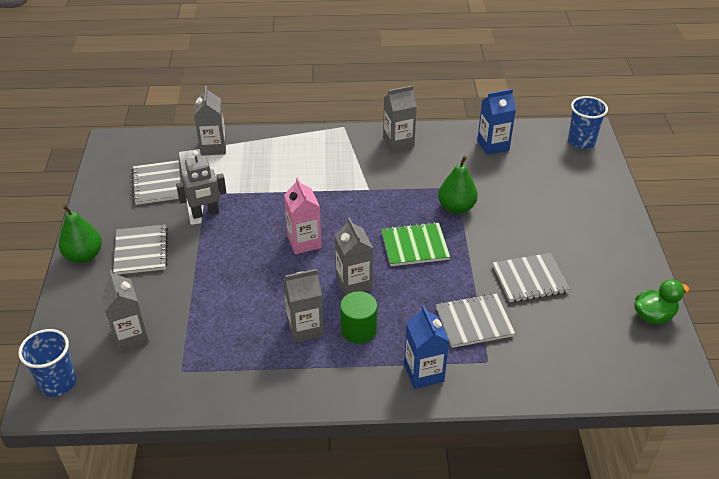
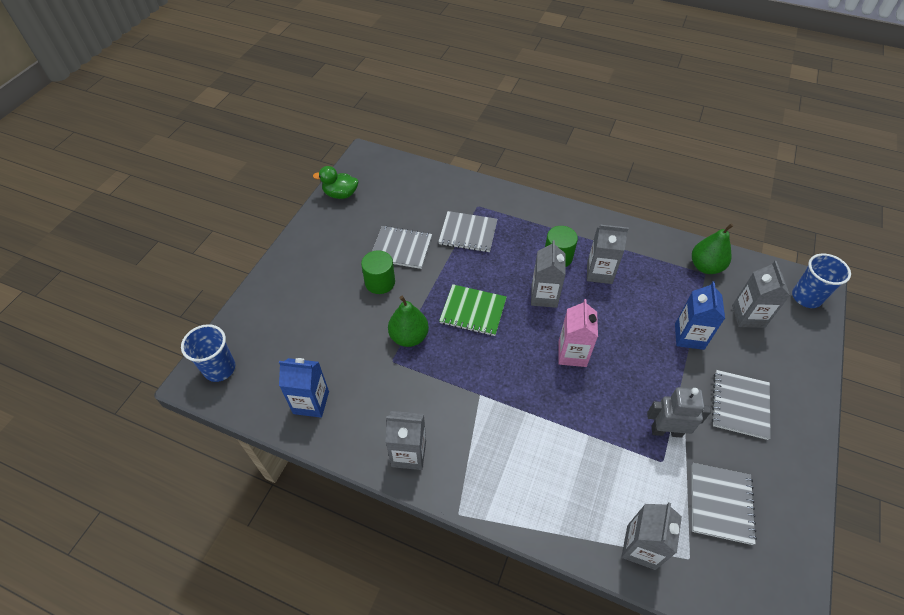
camera: 155 degrees left, 10 degrees up
green pear [59,205,102,263] -> green pear moved to [692,223,734,274]
blue carton [404,305,449,389] -> blue carton moved to [675,281,725,350]
none -> green cylinder [361,250,395,294]

